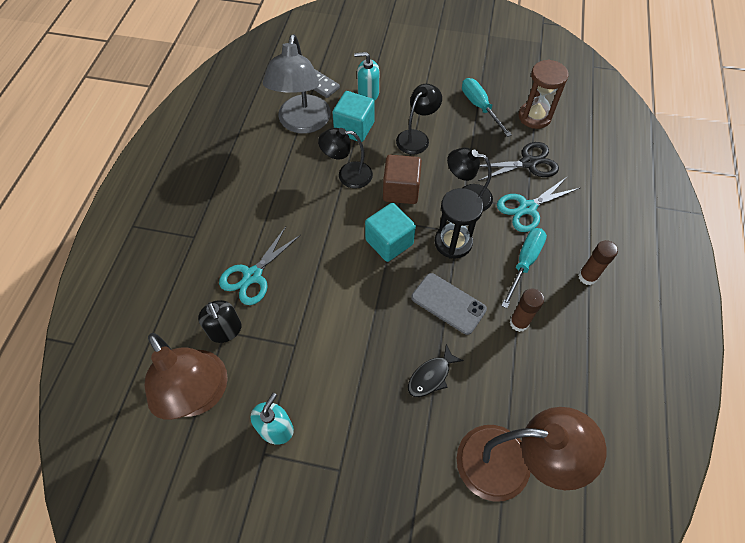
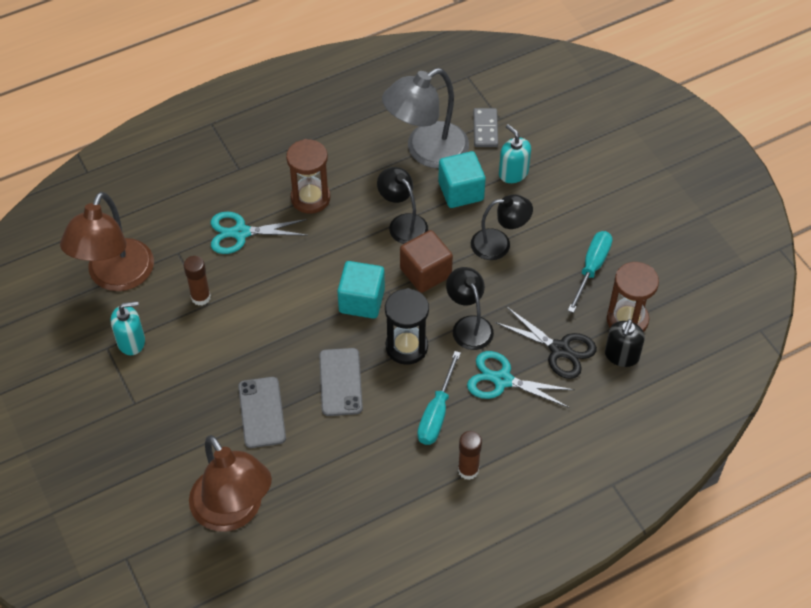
camera: 50 degrees right, 5 degrees down
black soap dispenser [198,300,242,343] -> black soap dispenser moved to [605,319,645,367]
black fish [408,344,464,397] -> grey phone [238,377,286,448]
turquoise screwdriver [501,228,547,308] -> turquoise screwdriver turned 120 degrees clockwise [417,351,461,445]
brown glue stick [509,289,544,332] -> brown glue stick moved to [184,256,211,306]
none -> brown hourglass [286,139,330,214]

